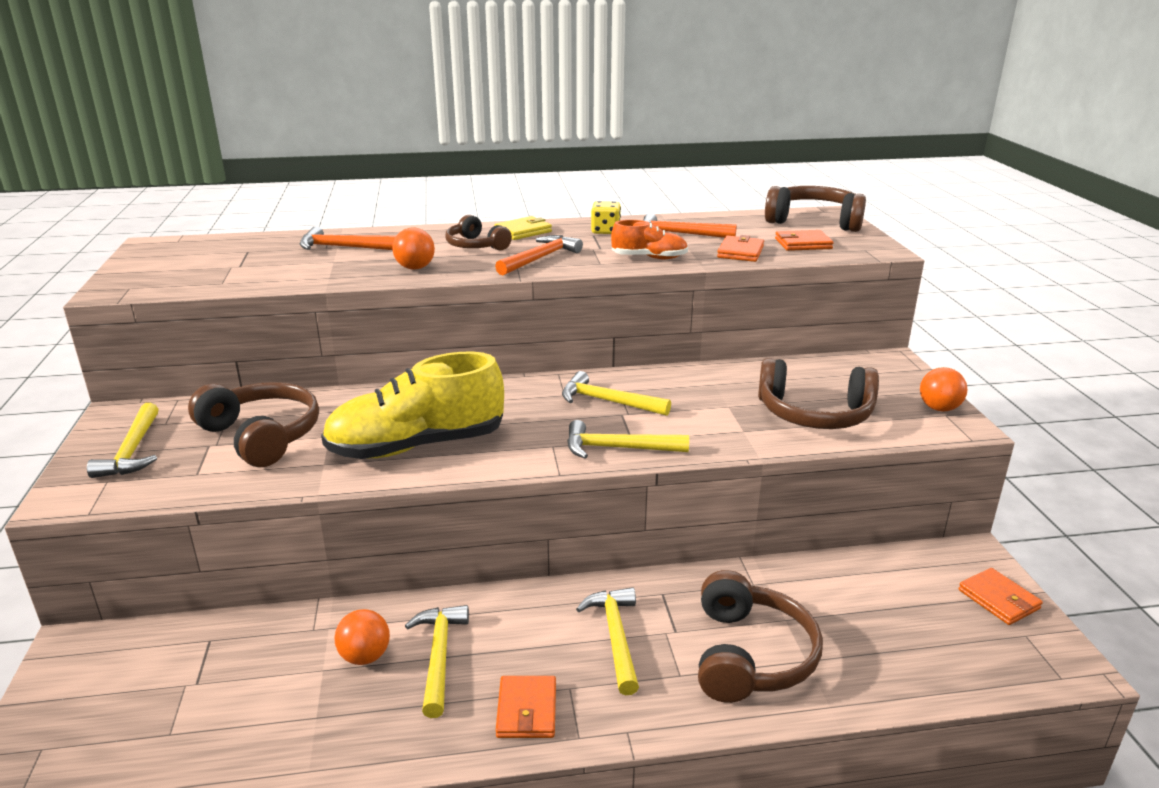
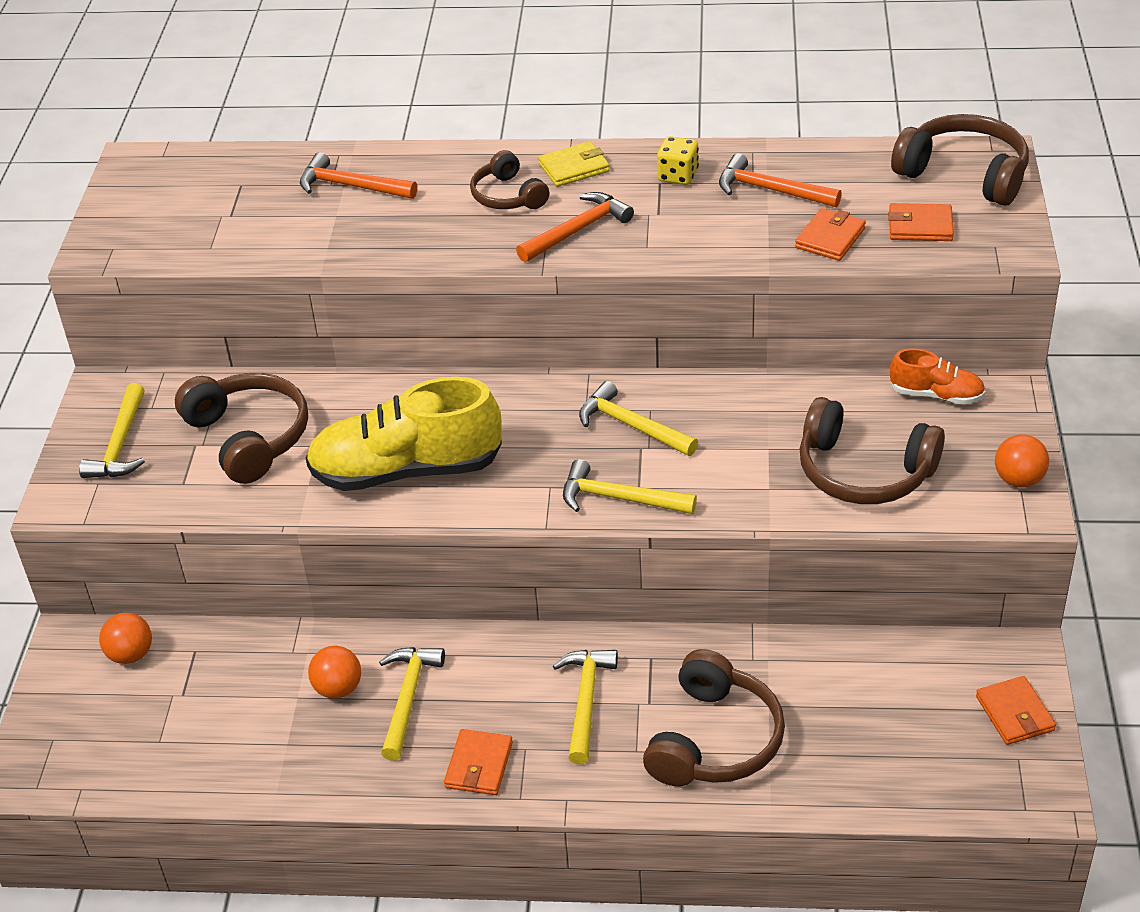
camera: 15 degrees right, 15 degrees up
orange ball [392,227,435,270] -> orange ball moved to [99,613,152,664]
orange shoe [611,220,688,259] -> orange shoe moved to [890,348,986,405]

